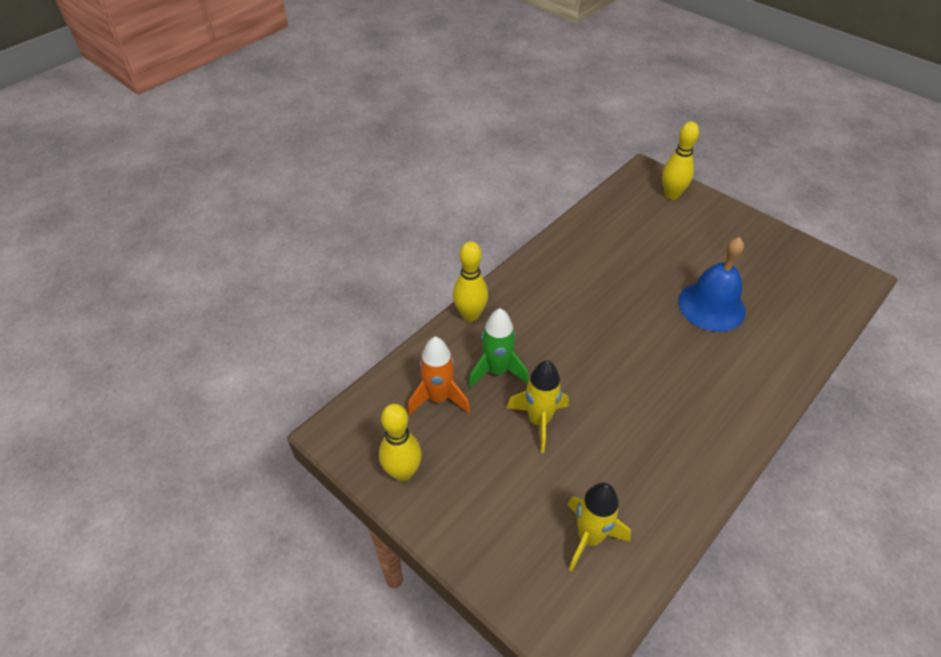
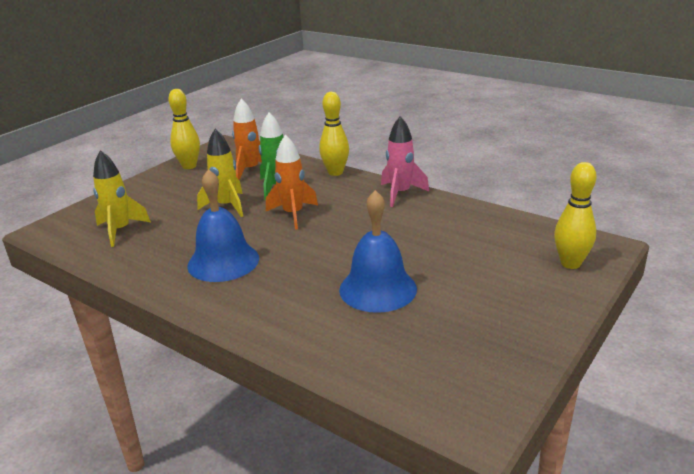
camera: 85 degrees right, 20 degrees down
none -> blue bell [187,169,259,282]
none -> orange rocket [266,135,318,230]
none -> pink rocket [381,116,429,207]

